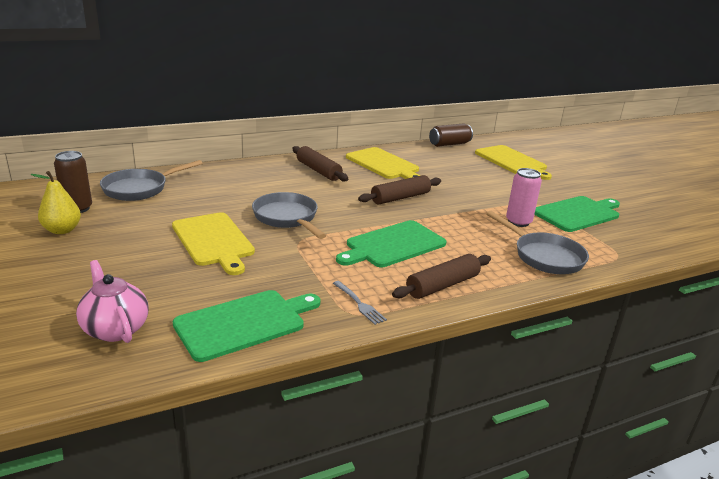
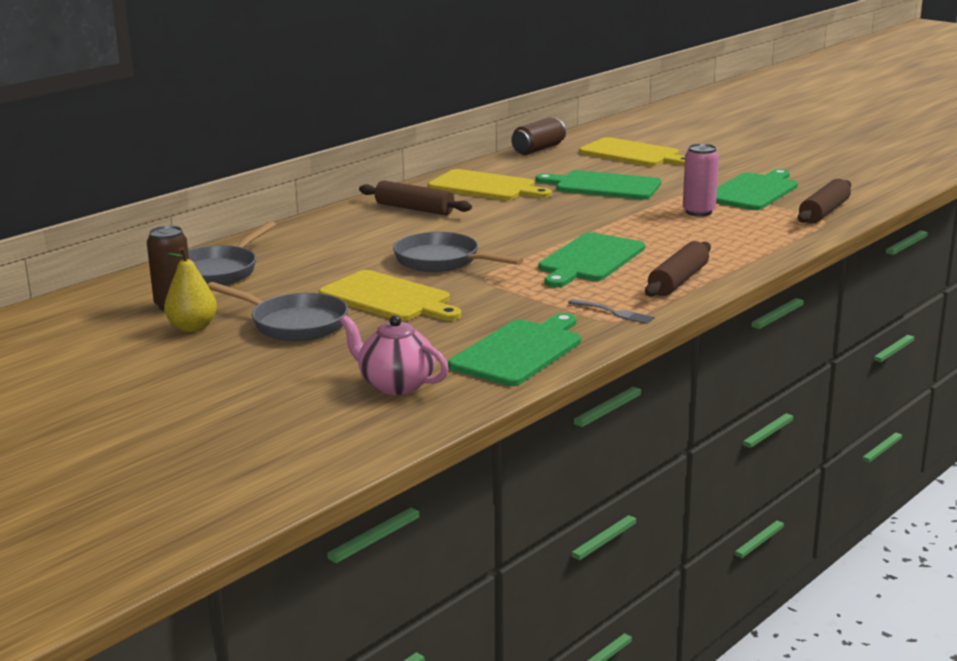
camera: 20 degrees left, 5 degrees down
brown rolling pin [358,175,441,204] -> brown rolling pin moved to [798,179,851,223]
grey pan [486,211,589,274] -> grey pan moved to [207,282,348,341]
none -> green cutting board [536,170,661,200]

